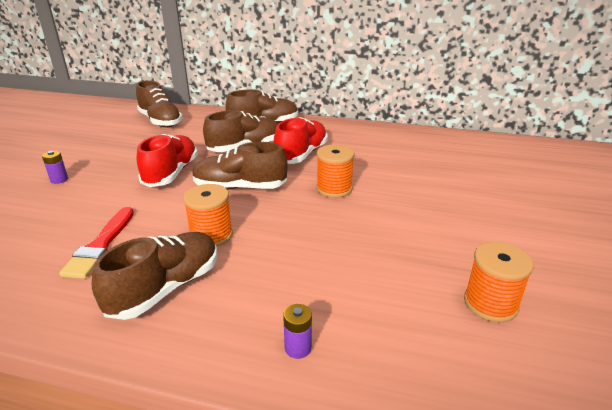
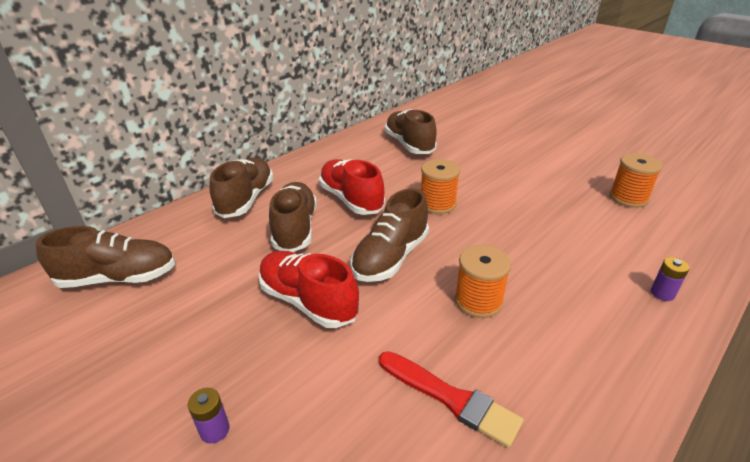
camera: 60 degrees left, 5 degrees up
brown shoe [92,232,217,320] -> brown shoe moved to [385,109,437,154]

